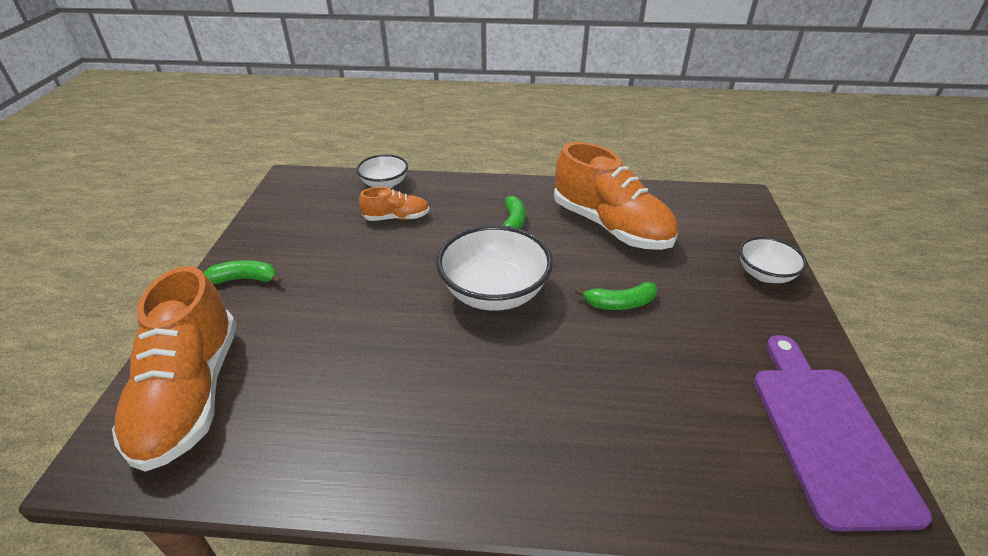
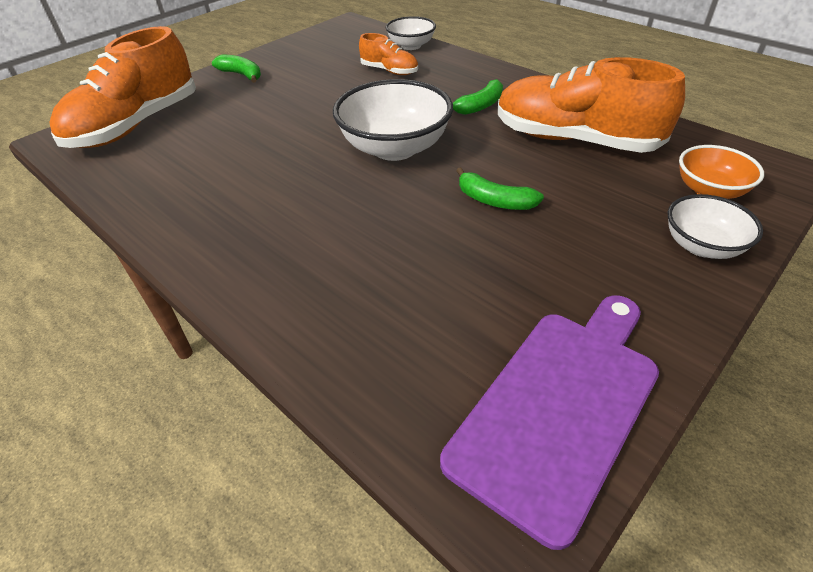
camera: 40 degrees right, 5 degrees up
orange shoe [554,142,678,250] -> orange shoe turned 120 degrees clockwise [498,57,685,153]
none -> orange bowl [679,145,764,199]

